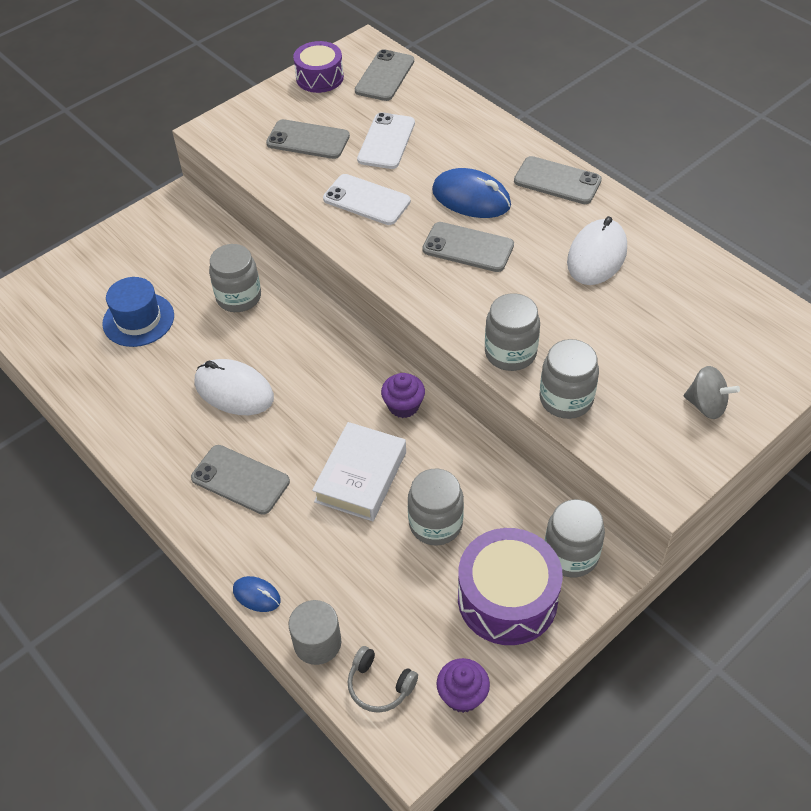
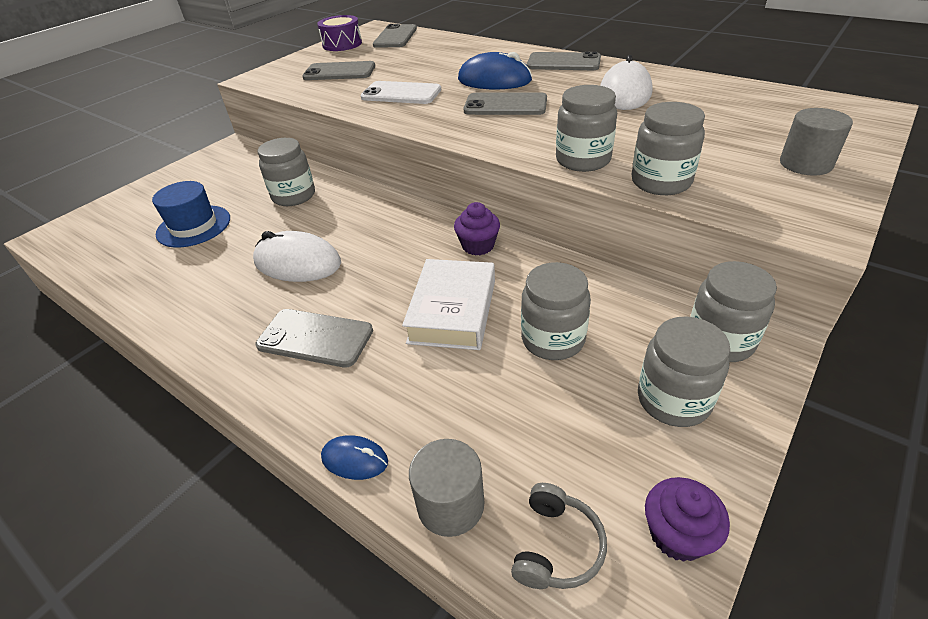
camera: 10 degrees left, 10 degrees down
grey headphones [347,646,418,713] -> grey headphones turned 90 degrees counterclockwise [511,483,607,589]
white phone [357,112,415,169] -> none
purple drum [458,528,563,645] -> grey jar [638,316,730,427]
grey spinning top [684,366,740,419] -> grey cylinder [780,108,853,176]

